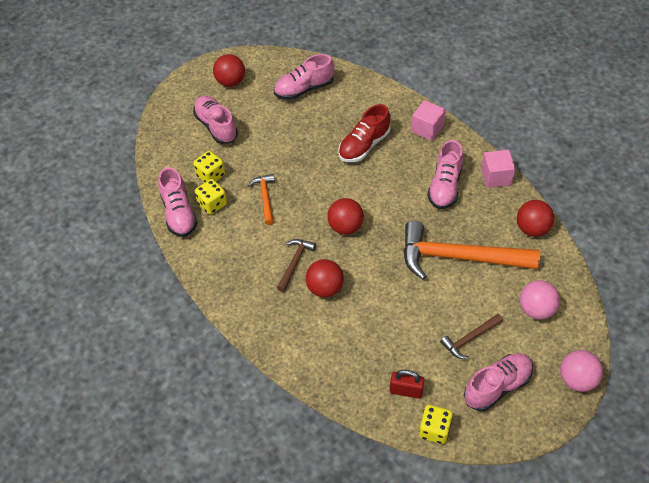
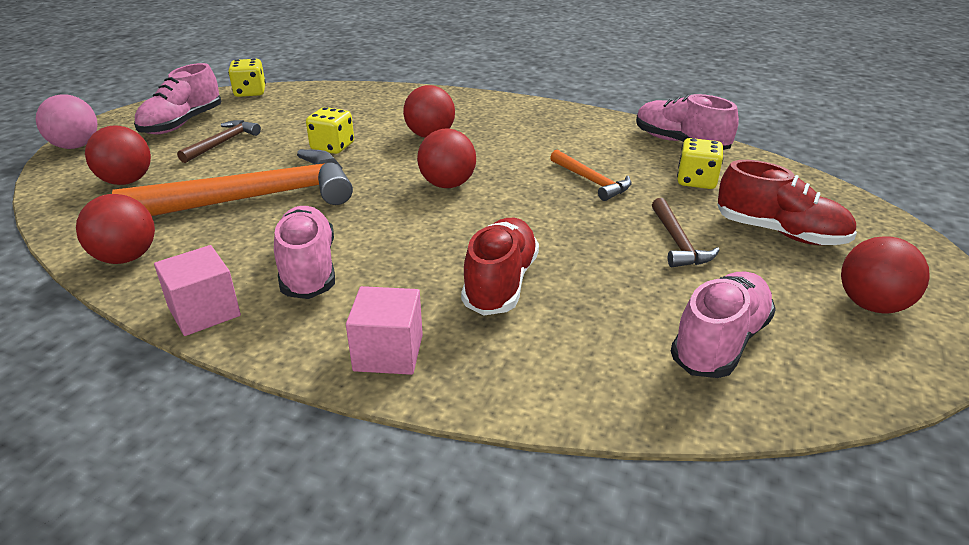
camera: 150 degrees right, 20 degrees down
pink shoe [193,96,238,144] -> red shoe [717,160,857,245]
yellow dice [195,179,227,215] -> yellow dice moved to [306,107,354,154]
brown hammer [277,239,316,292] -> brown hammer moved to [652,198,719,267]
red padlock [390,370,425,399] -> none
pink ball [520,280,560,319] -> red ball [85,126,151,185]

